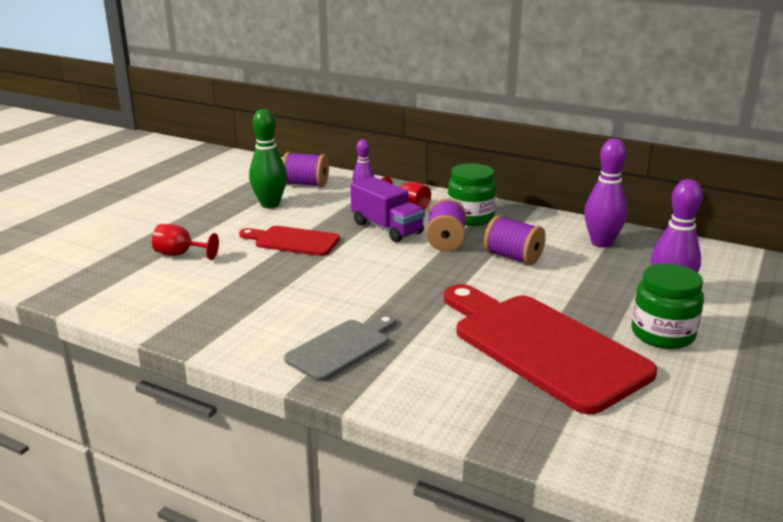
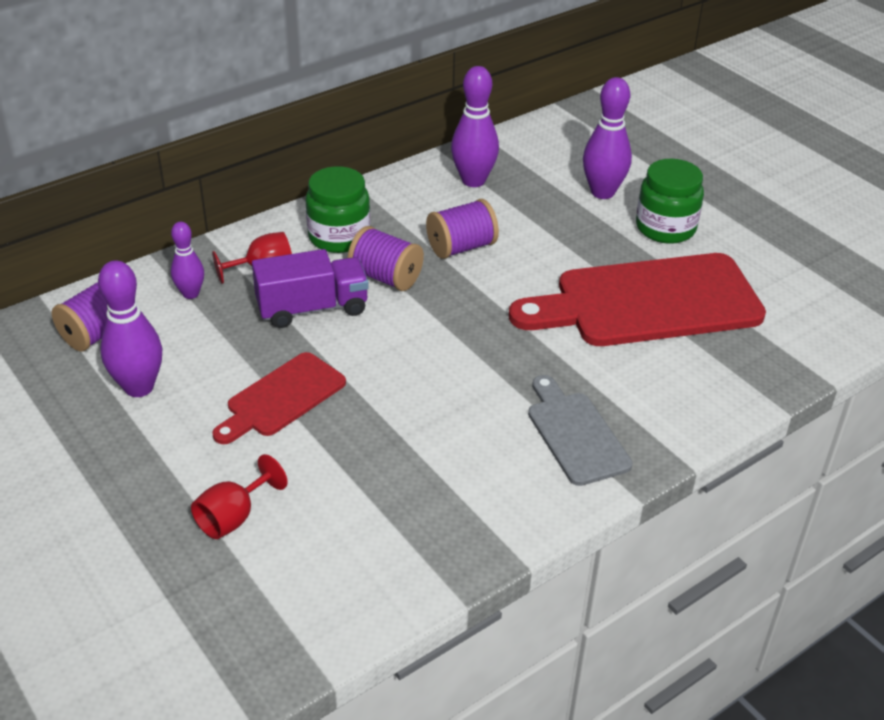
camera: 65 degrees left, 15 degrees up
green bowling pin [249,109,287,208] -> purple bowling pin [98,260,162,397]

